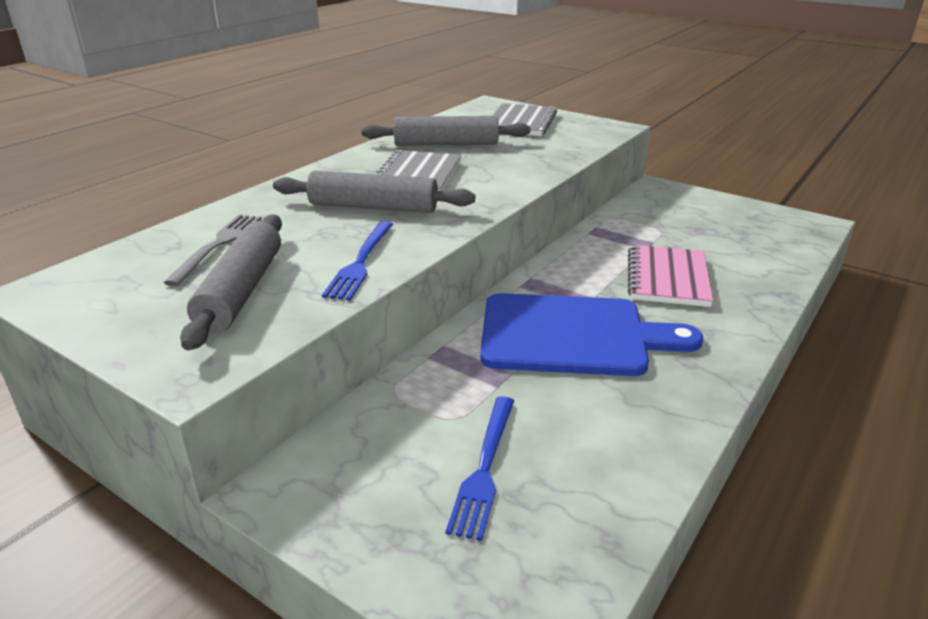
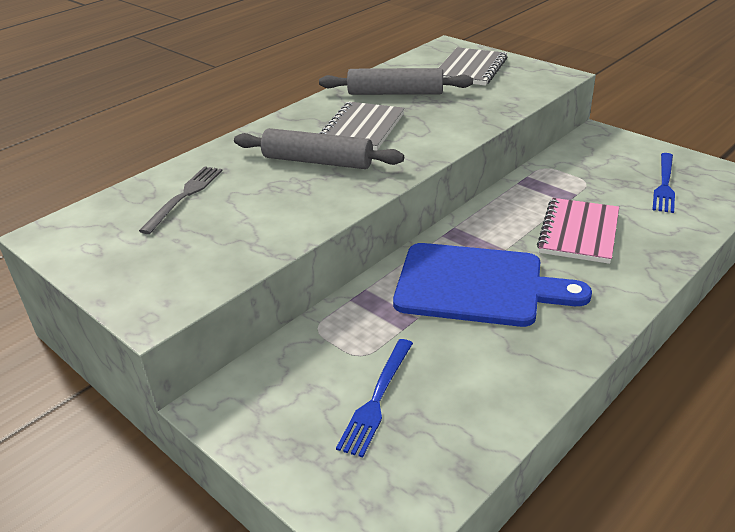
camera: 10 degrees right, 5 degrees up
grey rolling pin [180,214,282,350] -> none
blue fork [322,221,393,300] -> blue fork moved to [652,153,675,213]

